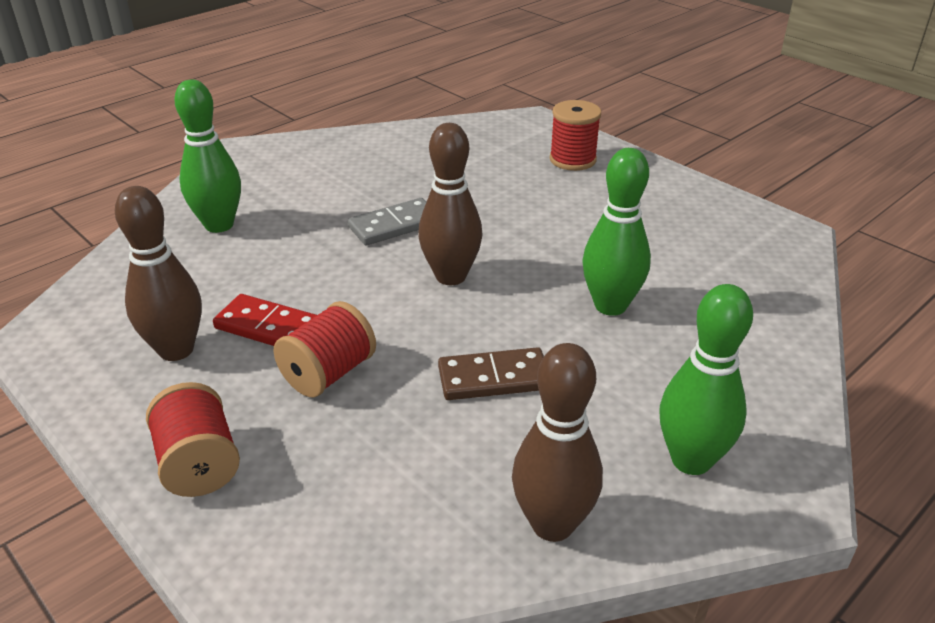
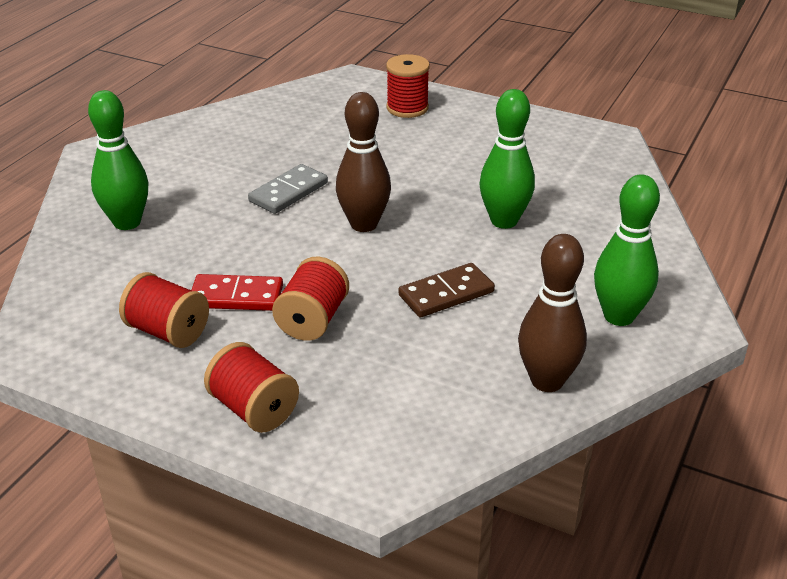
camera: 20 degrees left, 0 degrees up
brown bowling pin [115,186,202,361] -> red spool [119,272,209,348]

